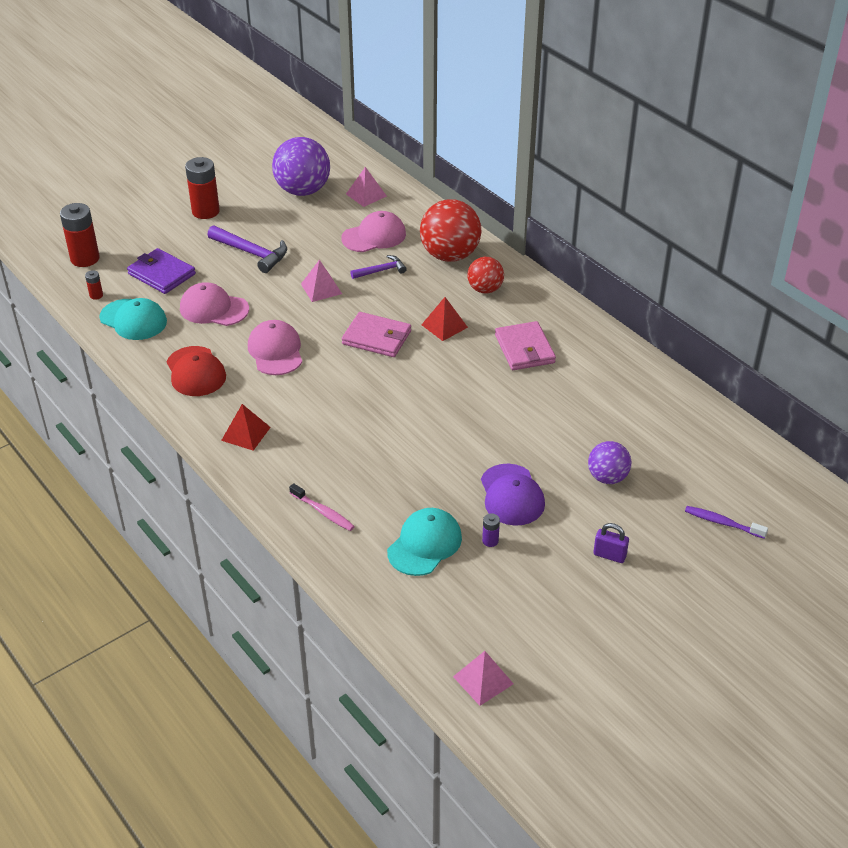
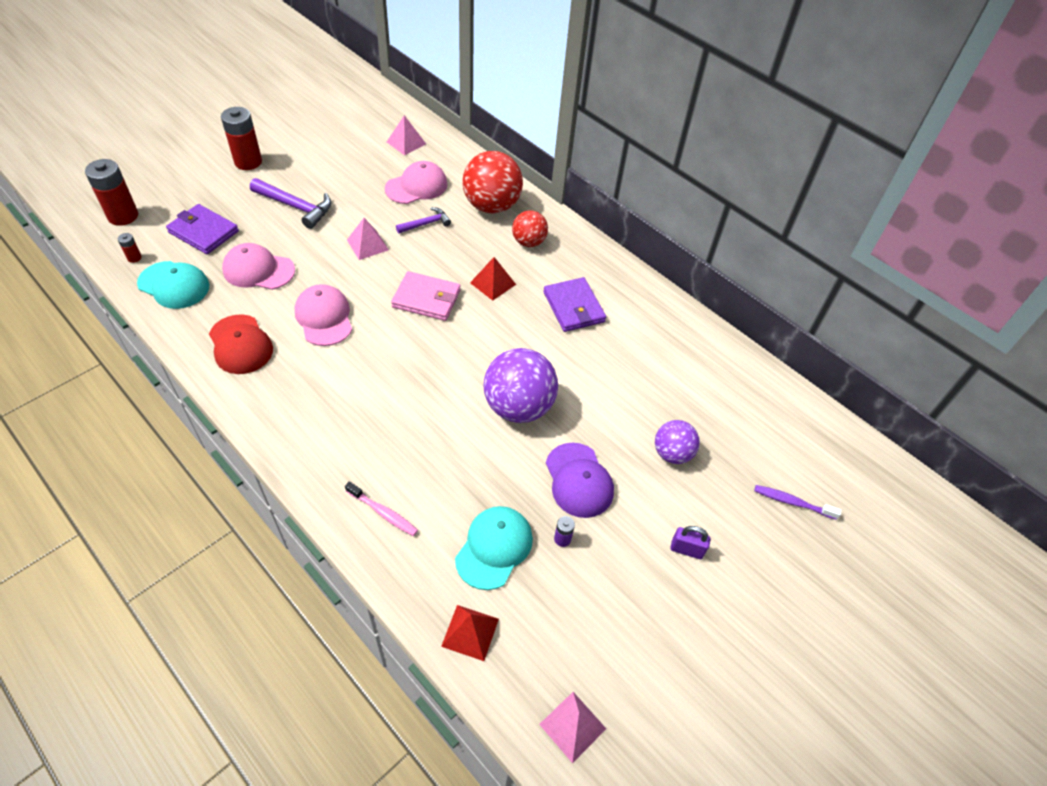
camera: 10 degrees left, 10 degrees up
red pyramid [221,404,271,451] -> red pyramid moved to [441,605,499,661]
purple ball [272,137,330,196] -> purple ball moved to [483,348,558,423]
pink wallet [495,321,556,370] -> purple wallet [543,277,606,332]

